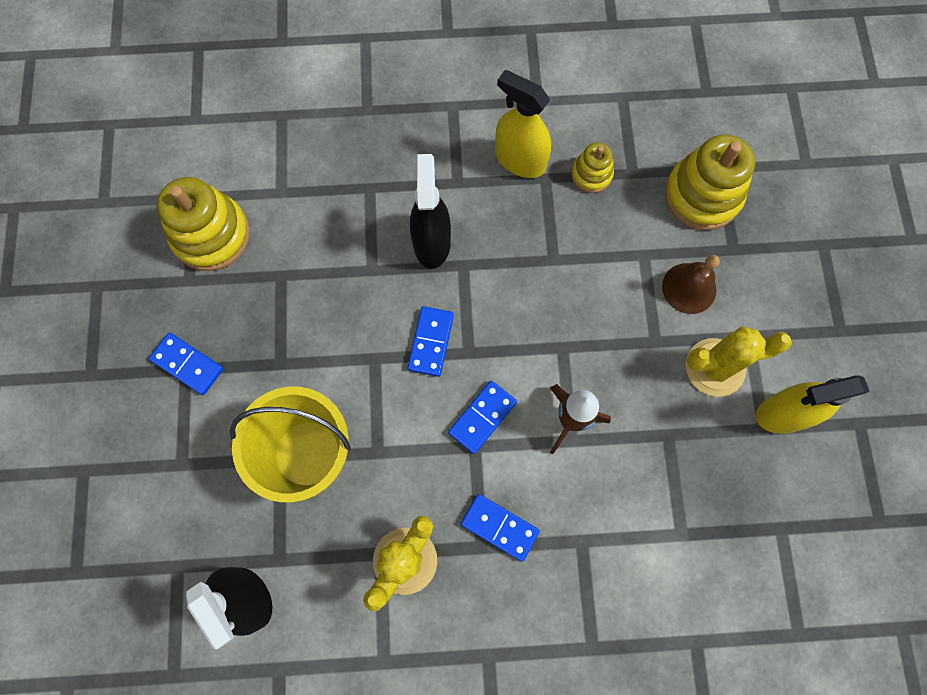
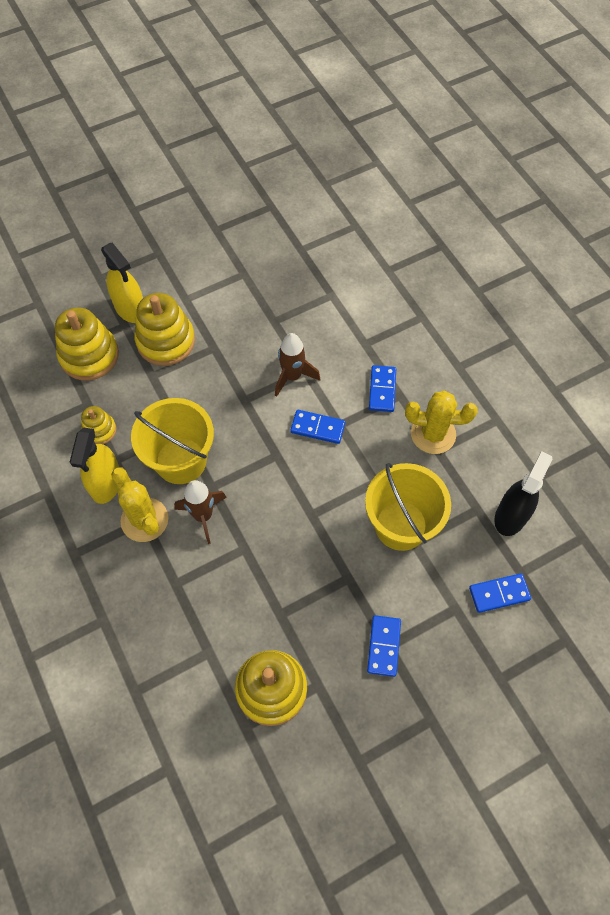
camera: 115 degrees left, 10 degrees down
blue domino [407,306,454,377] -> blue domino moved to [469,573,531,613]
black spray bottle [410,154,451,269] -> brown rocket [174,480,227,544]
brown bell [662,255,720,314] -> yellow stacking toy [134,293,195,366]
yellow cactus [686,326,792,397] -> yellow cactus moved to [111,467,168,542]
yellow spray bottle [756,376,870,434] -> yellow spray bottle moved to [101,243,143,323]
none -> yellow bucket [131,398,214,484]

